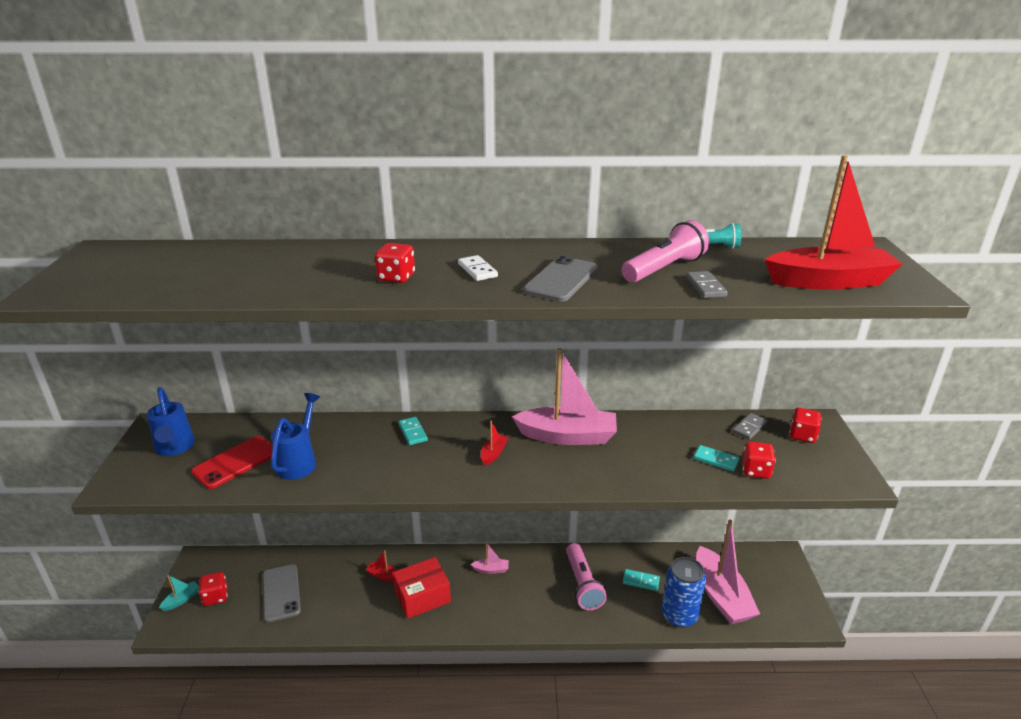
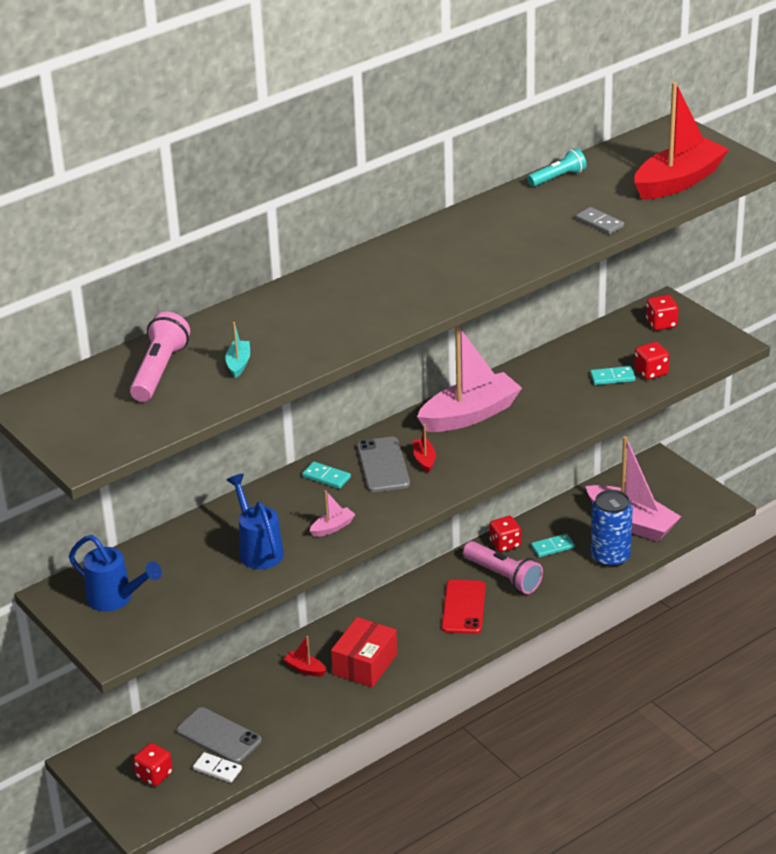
camera: 35 degrees left, 5 degrees up
turquoise boat [159,575,199,611] -> turquoise boat moved to [225,322,250,378]
red phone [191,436,272,489] -> red phone moved to [442,580,486,634]
red boat [366,550,397,582] -> red boat turned 45 degrees clockwise [283,636,326,677]
red dice [375,243,415,283] -> red dice moved to [490,516,521,552]
white domino [458,255,498,281] -> white domino moved to [193,752,242,783]
pink boat [471,543,509,574] -> pink boat moved to [310,490,356,537]
grey phone [523,256,598,302] -> grey phone moved to [357,437,410,492]
pink flashlight [622,220,709,283] -> pink flashlight moved to [130,312,190,402]
grey domino [732,413,768,440] -> none

